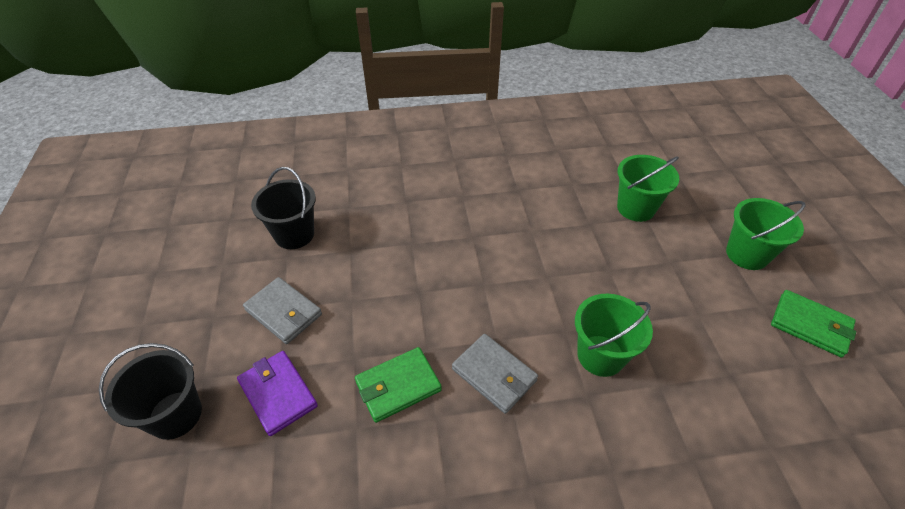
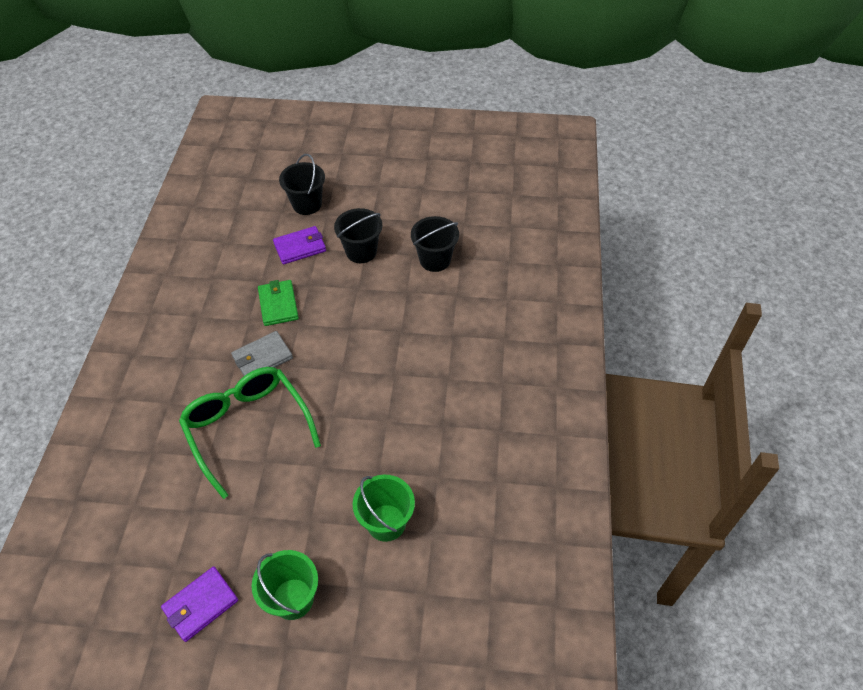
camera: 105 degrees right, 5 degrees up
grey wallet [243,277,322,344] -> black bucket [334,208,382,263]
green bucket [575,294,653,377] -> green glasses [179,367,321,499]
green wallet [771,290,856,358] -> purple wallet [161,567,238,642]

